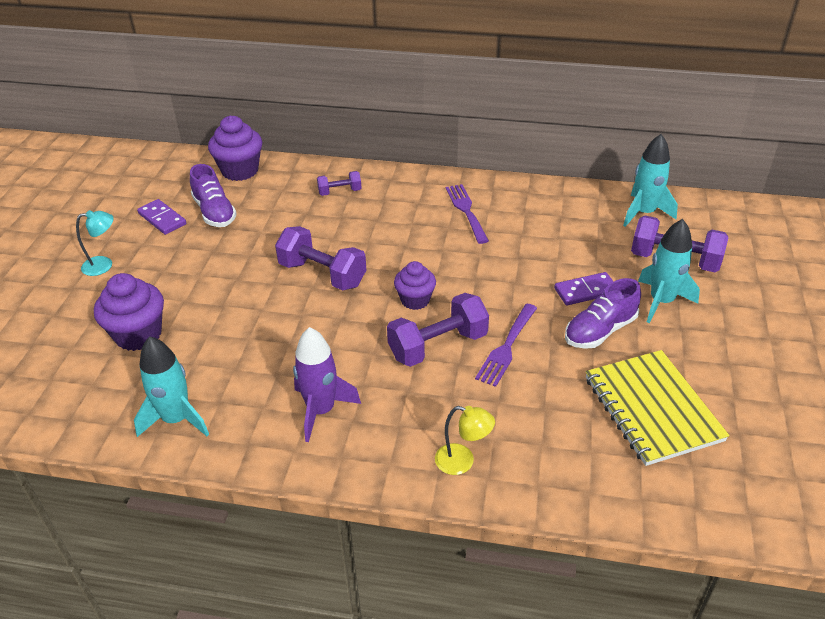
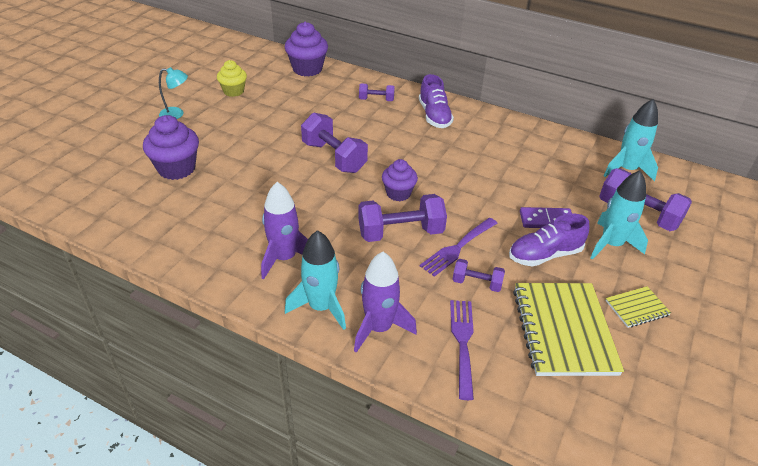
camera: 15 degrees right, 0 degrees up
turquoise rocket [134,336,209,437] -> turquoise rocket moved to [285,230,346,330]
purple domino [137,199,186,235] -> yellow cupcake [217,60,247,97]
purple shoe [190,164,237,227] -> purple shoe moved to [419,74,454,128]
yellow lamp [435,406,495,475] -> purple rocket [354,252,417,353]
purple fork [446,184,489,244] -> purple fork moved to [450,300,474,400]
none -> purple dumbbell [452,259,505,292]
none -> yellow notebook [605,286,671,328]

